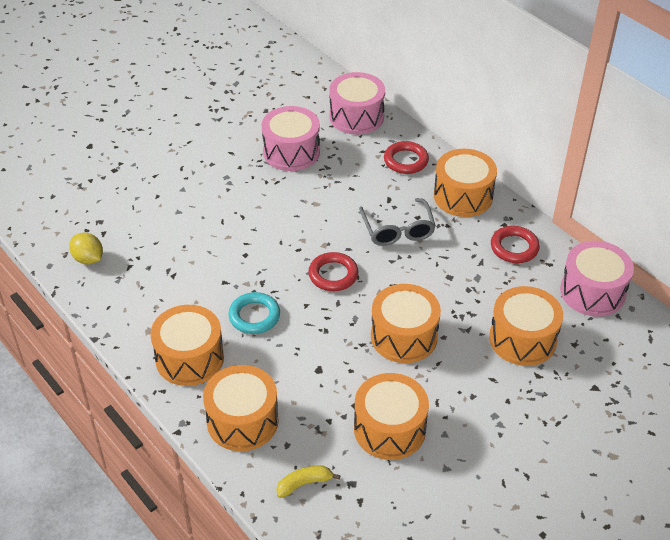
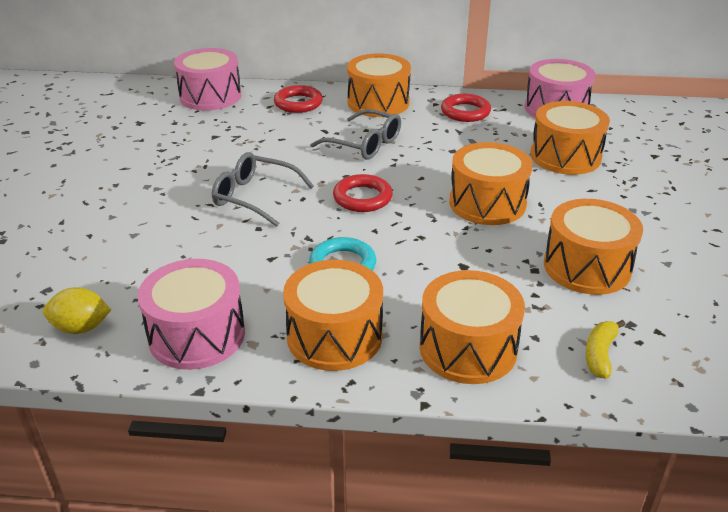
camera: 45 degrees left, 10 degrees down
pink drum [262,106,320,171] -> pink drum moved to [138,259,245,370]
none -> grey glasses [212,152,314,227]

